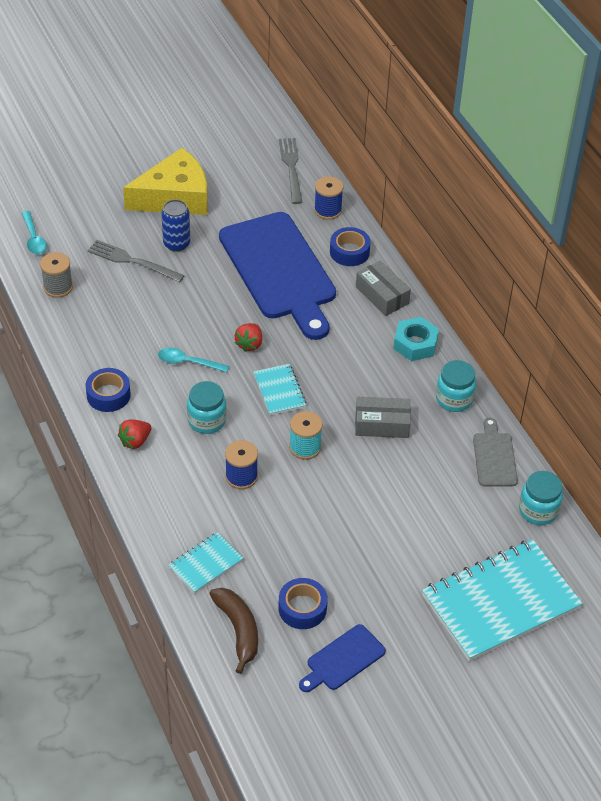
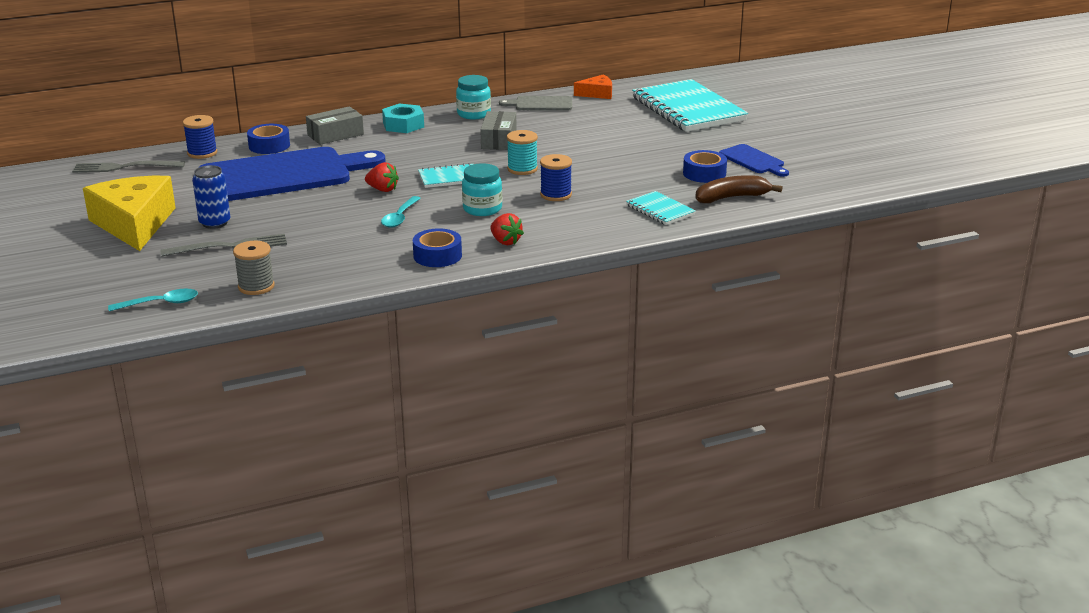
camera: 85 degrees left, 20 degrees down
grey fork [87,240,185,282] -> grey fork turned 135 degrees counterclockwise [161,234,287,257]
turquoise jar [519,471,563,525] -> orange cheese [574,75,612,99]

